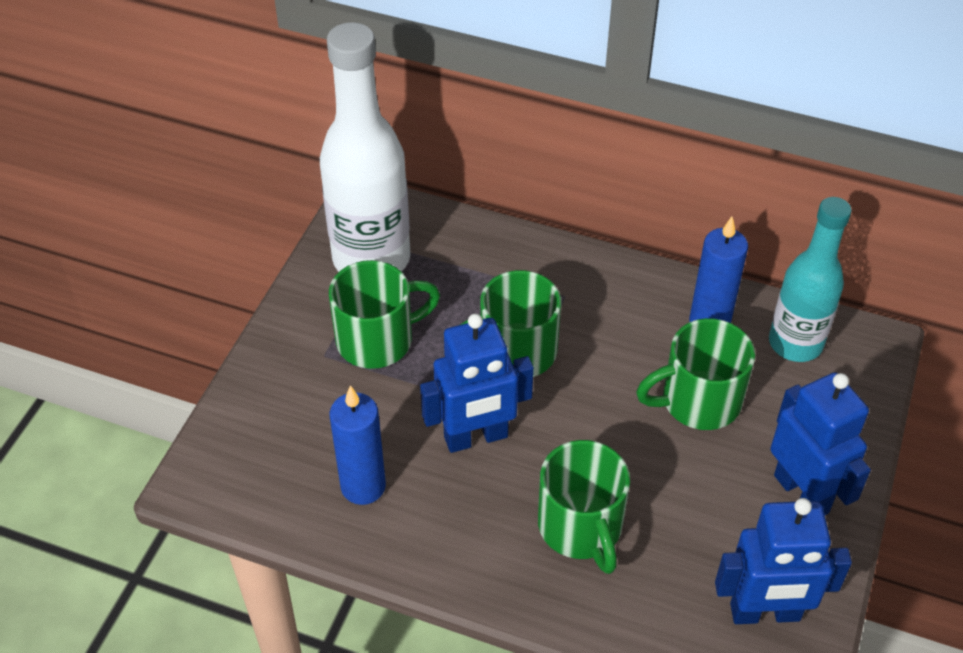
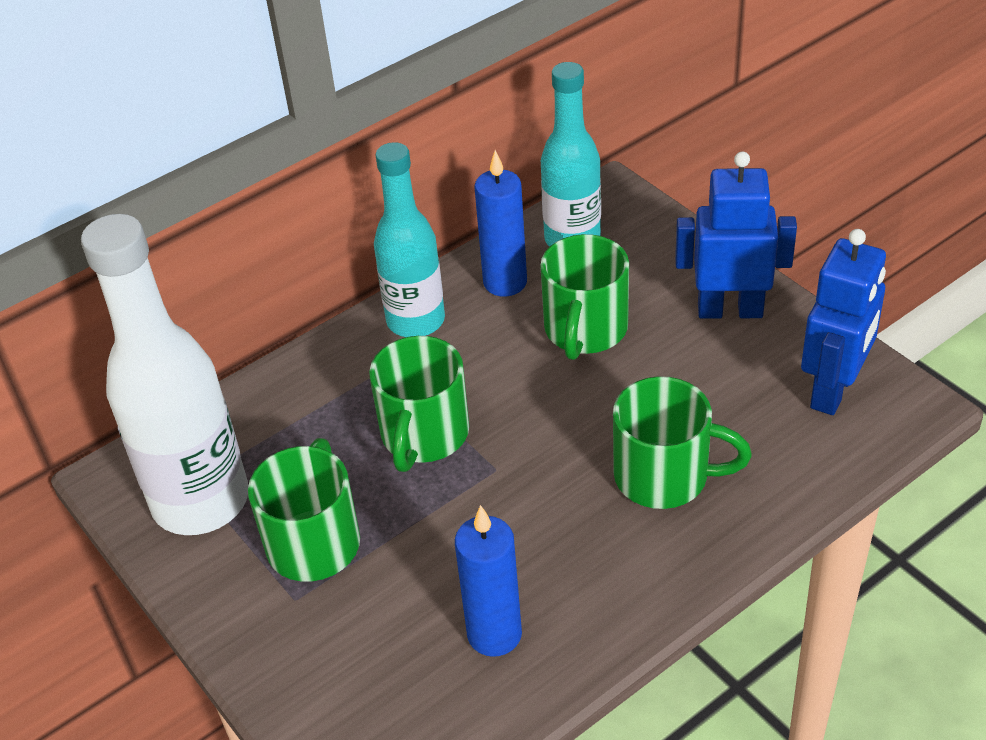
camera: 55 degrees left, 5 degrees down
blue robot [420,313,534,453] -> none
none -> turquoise bottle [374,142,445,337]

